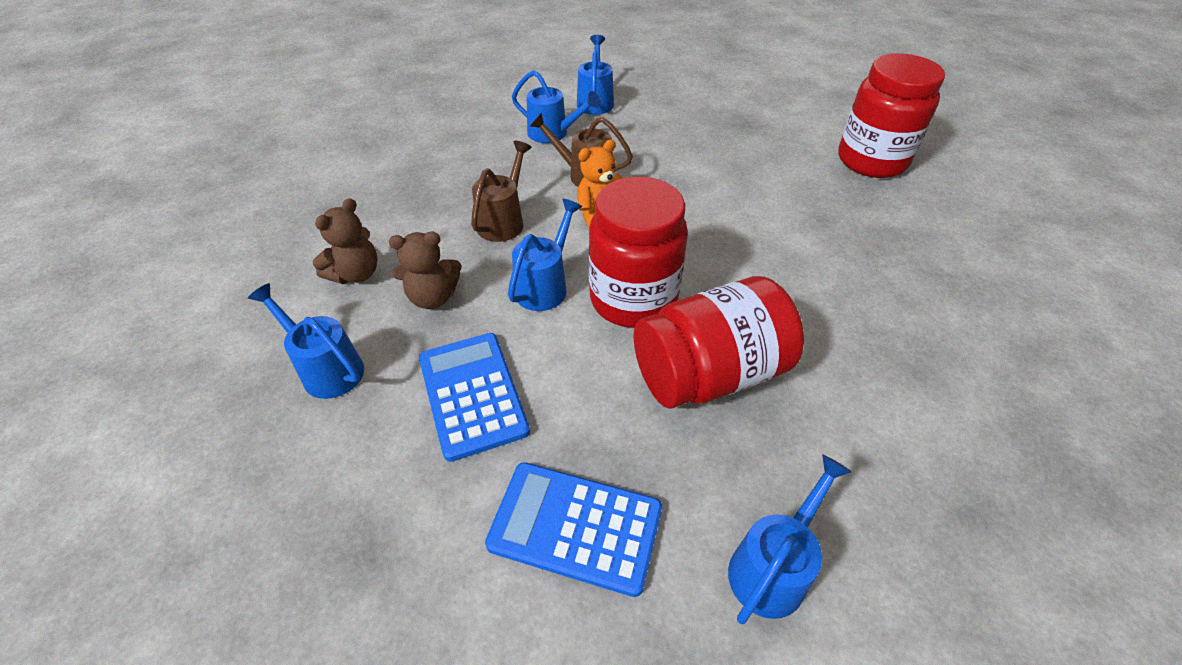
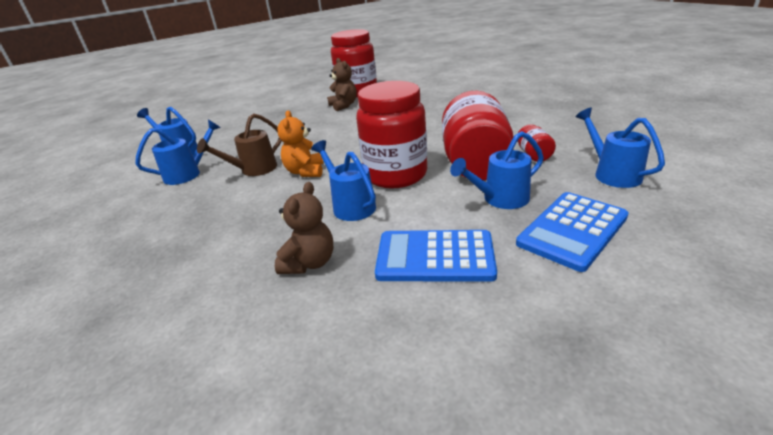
camera: 60 degrees left, 15 degrees down
blue watering can [248,283,364,399] -> blue watering can moved to [450,131,544,209]
brown teddy bear [313,198,378,284] -> brown teddy bear moved to [327,58,356,111]
brown watering can [471,141,532,242] -> none
none -> red jar [518,124,556,162]

